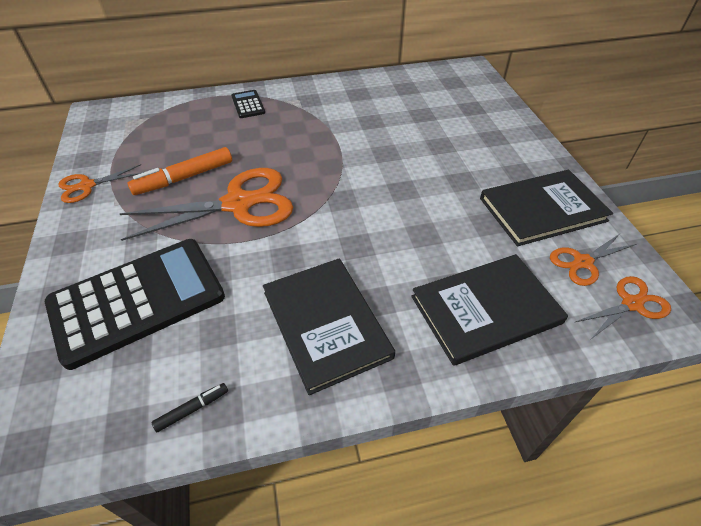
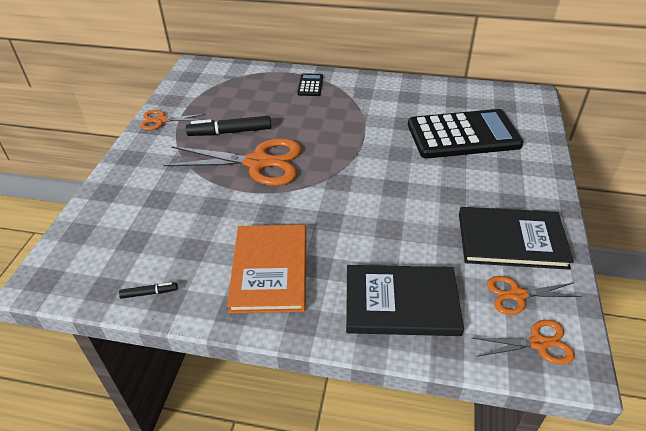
camera: 25 degrees right, 5 degrees down
black calculator [45,239,225,370] -> black calculator moved to [408,109,523,158]
orange marker [127,147,232,195] -> black marker [186,116,271,136]
black book [263,259,395,395] -> orange book [227,225,306,313]

